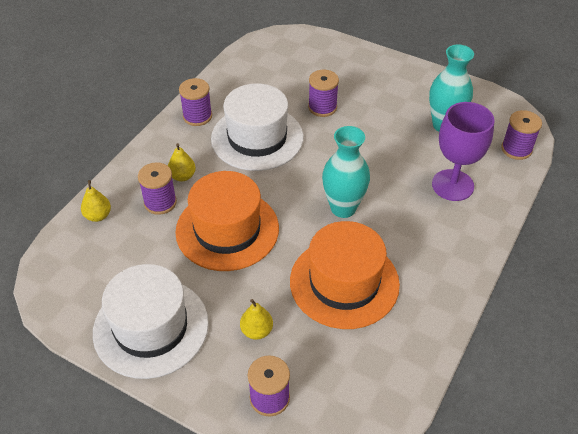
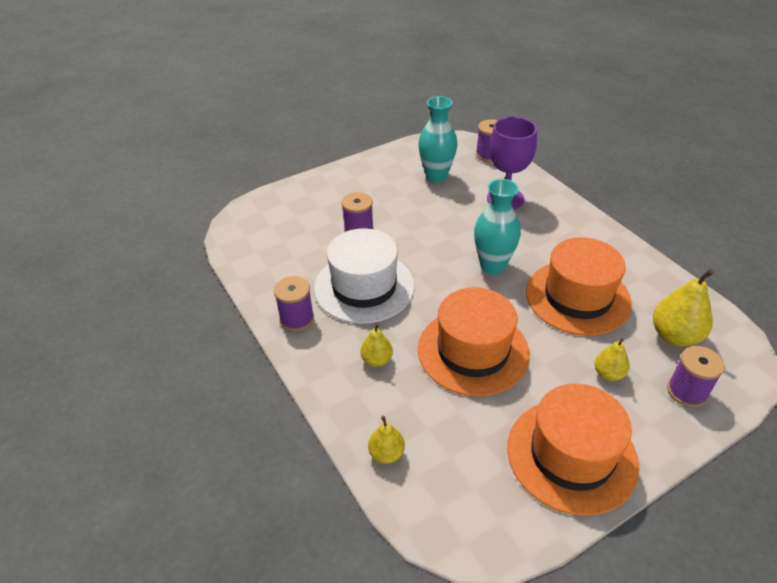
camera: 60 degrees left, 5 degrees down
white hat [93,264,209,379] -> orange hat [507,384,639,516]
purple spool [138,162,177,215] -> none
none -> yellow pear [653,269,714,347]

